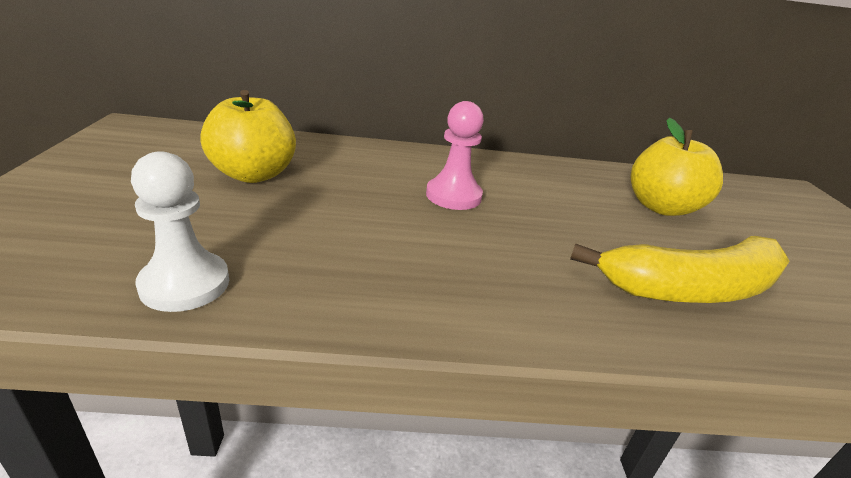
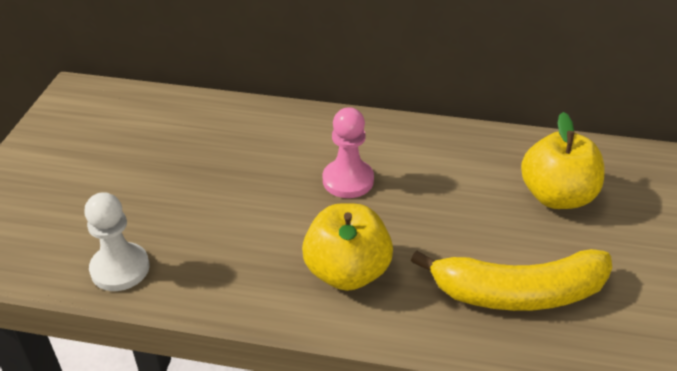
camera: 15 degrees right, 10 degrees up
yellow apple [200,90,296,183] -> yellow apple moved to [302,203,393,291]

